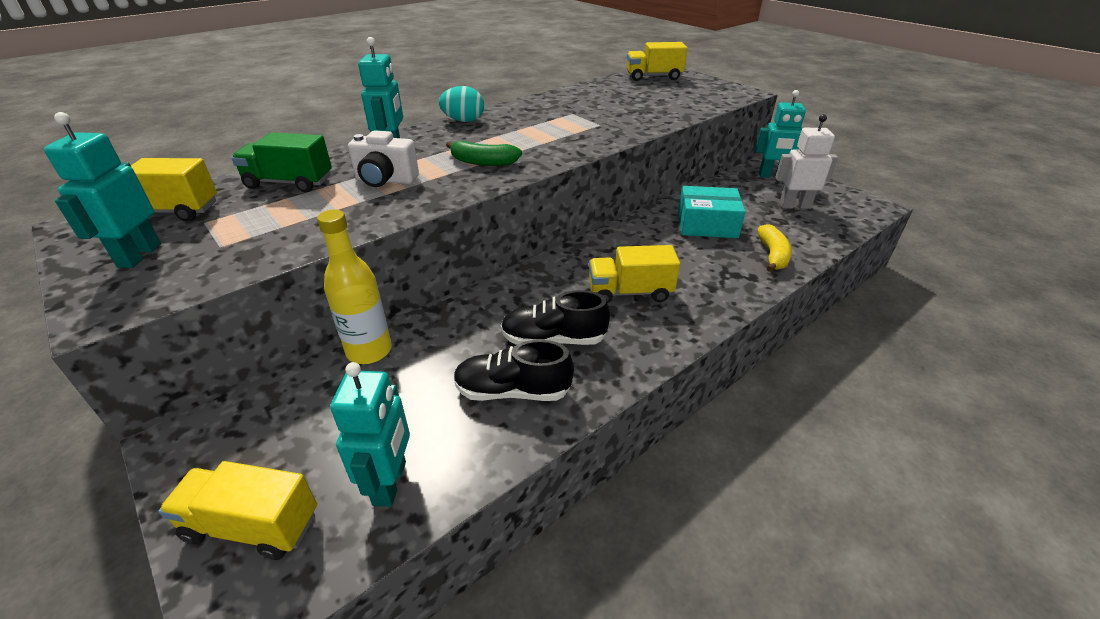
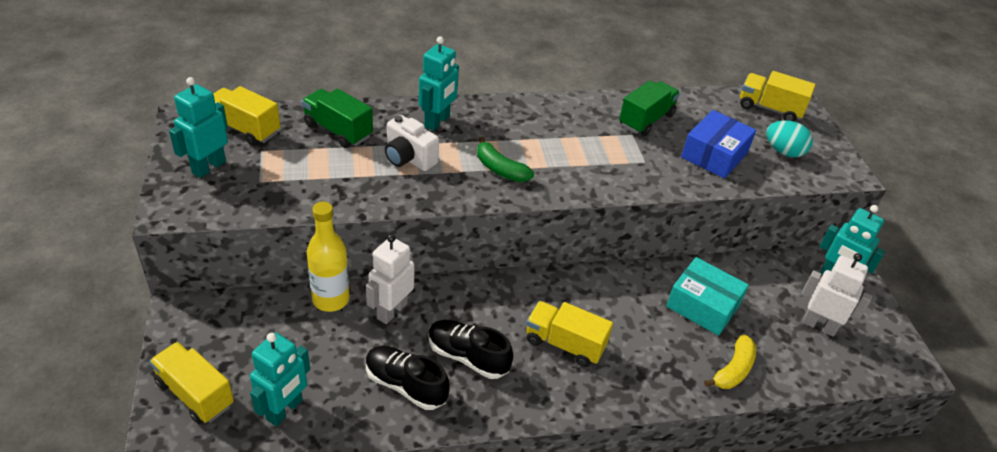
camera: 25 degrees right, 5 degrees up
turquoise egg [439,86,484,122] -> turquoise egg moved to [766,120,813,157]
none -> white robot [366,234,414,324]
none -> green truck [619,81,680,136]
none -> blue box [681,110,756,179]

